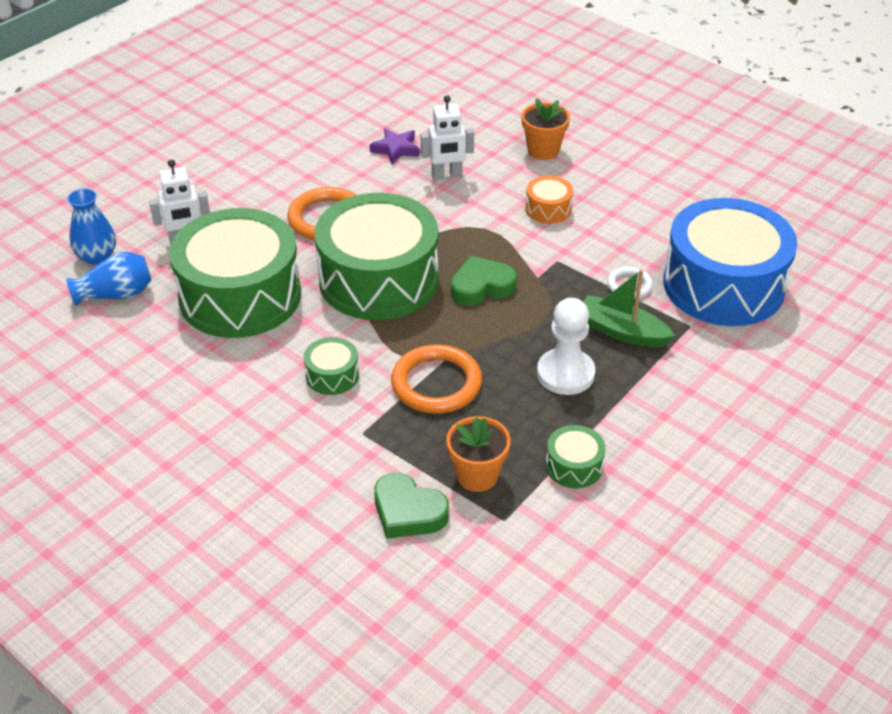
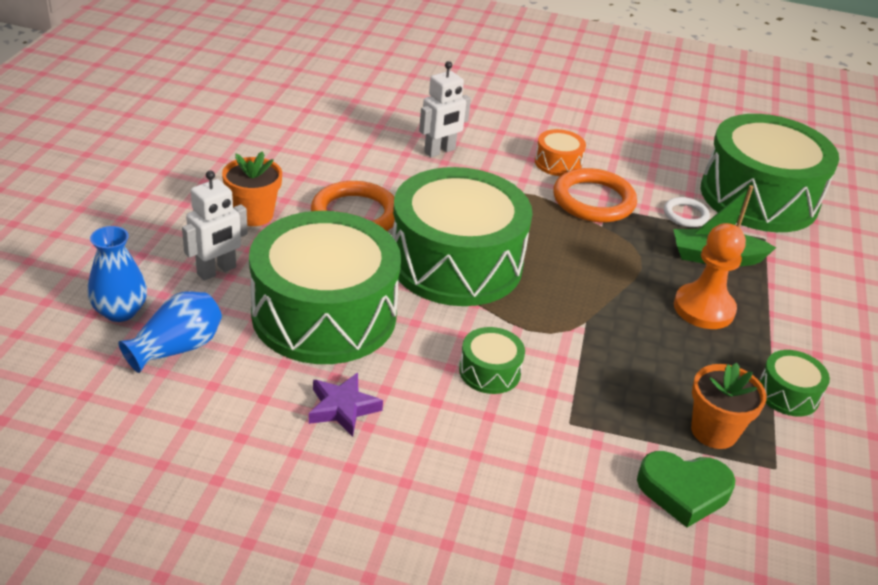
camera: 30 degrees left, 5 degrees down
purple star [370,128,420,165] -> purple star moved to [309,373,383,437]
orange ring [391,344,482,414] -> orange ring moved to [553,168,637,222]
green heart [451,256,517,306] -> none
orange flower pot [522,98,570,160] -> orange flower pot moved to [222,151,282,226]
white pawn [537,298,595,395] -> orange pawn [674,223,746,329]
blue drum [663,198,797,326] -> green drum [700,114,839,232]

